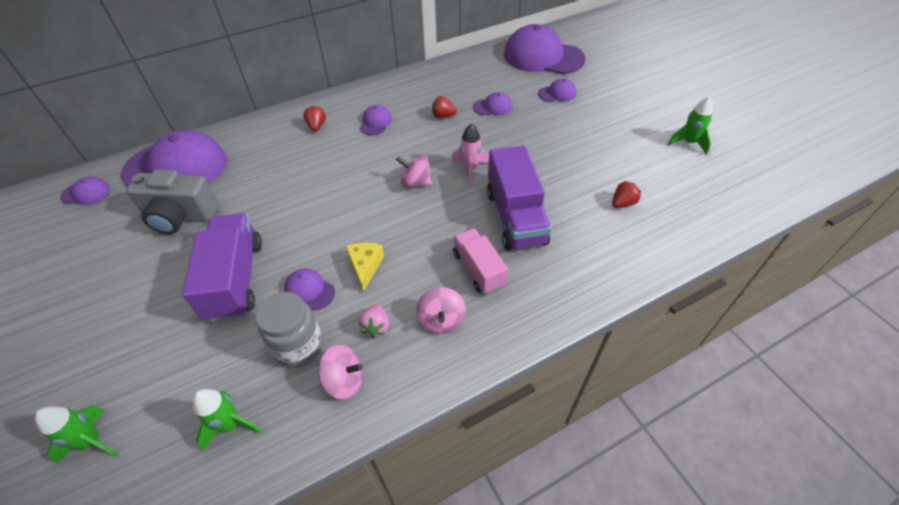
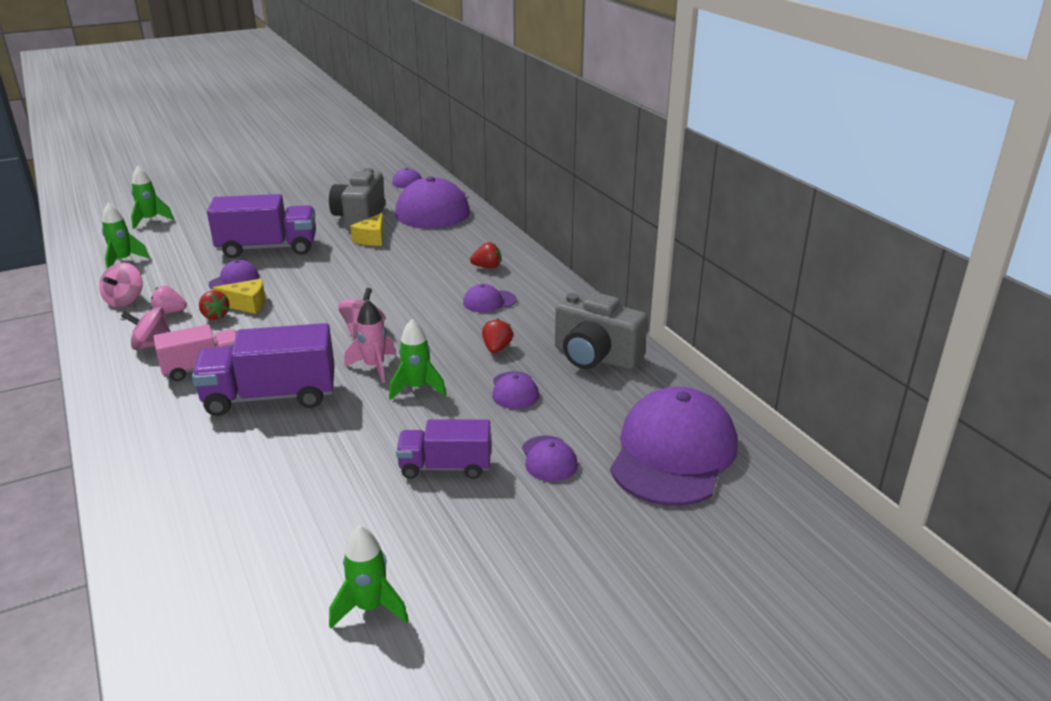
camera: 90 degrees right, 20 degrees down
grey jar [256,292,323,368] -> none
purple cap [360,105,392,135] -> purple cap turned 150 degrees clockwise [463,284,517,312]
red strawberry [612,181,641,208] -> red strawberry moved to [199,290,230,320]
none -> yellow cheese [350,213,384,246]
none -> green rocket [389,319,446,400]
none -> purple truck [396,419,491,479]
none -> grey camera [555,292,648,370]

